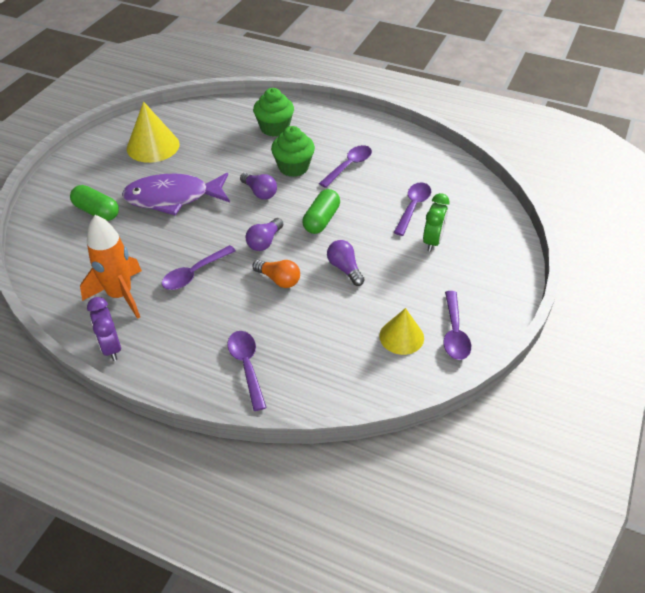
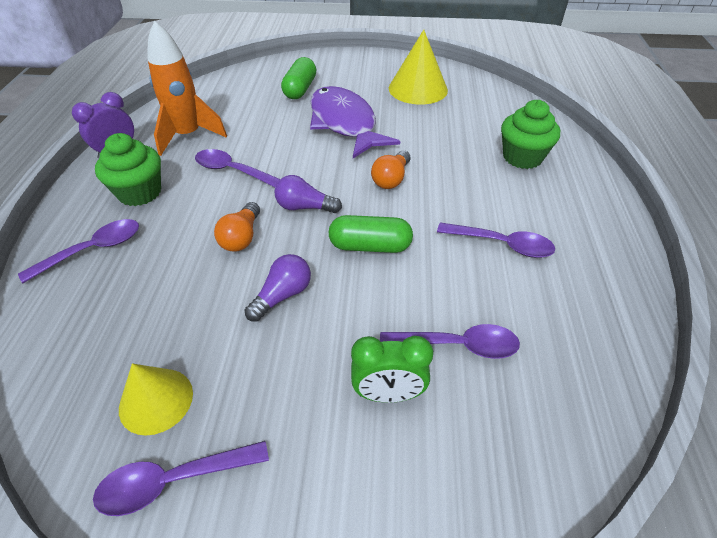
camera: 70 degrees right, 0 degrees up
purple light bulb [240,172,277,200] -> orange light bulb [371,151,410,189]
green cupcake [271,126,315,177] -> green cupcake moved to [95,133,161,206]

